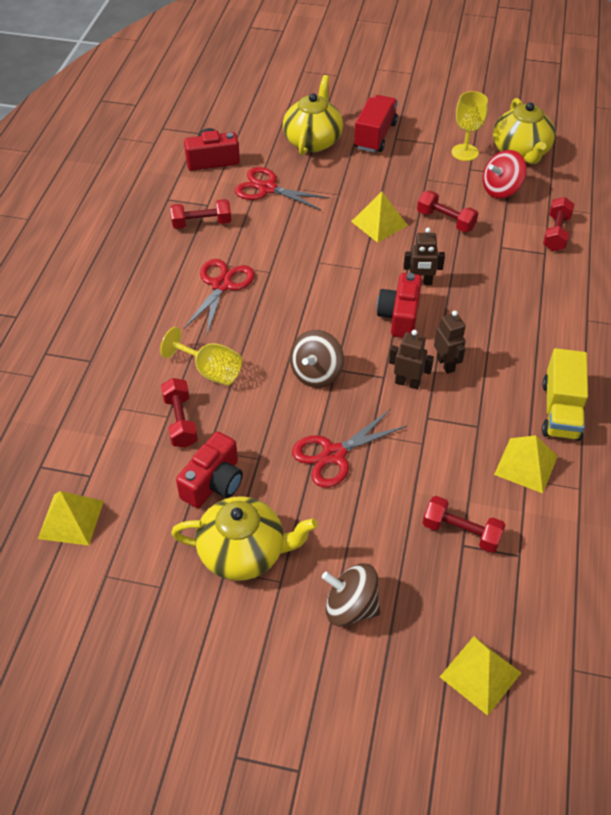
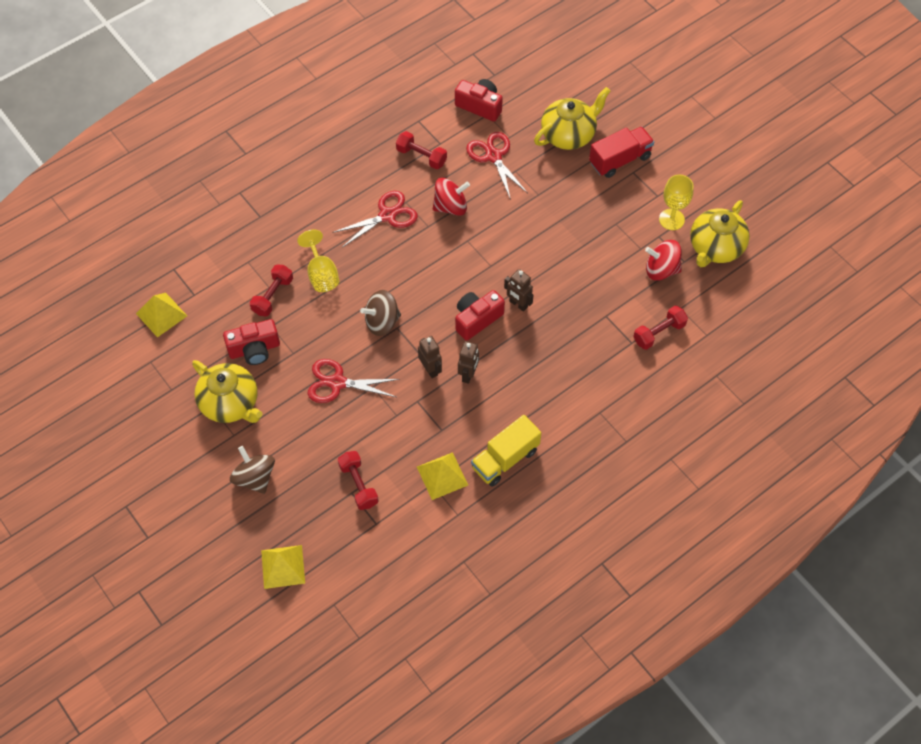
camera: 40 degrees right, 10 degrees up
yellow pyramid [351,192,408,243] -> none
red dumbbell [417,190,478,232] -> none
none -> red spinning top [433,178,470,216]

